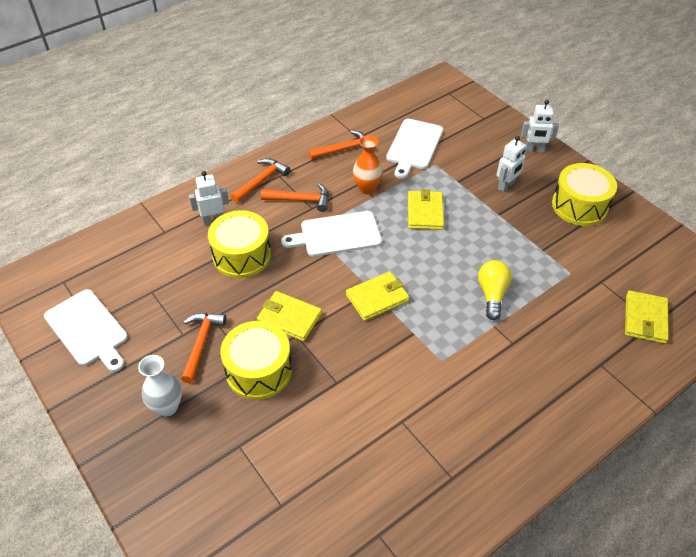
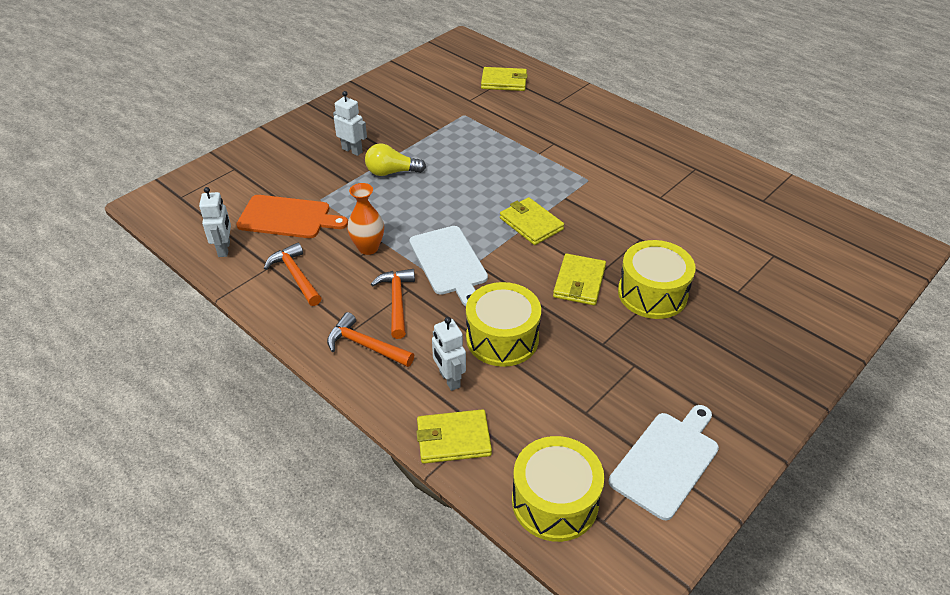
camera: 100 degrees left, 5 degrees down
white vase [138,355,182,416] -> none
orange hammer [181,313,226,383] -> none
white cutting board [386,119,443,179] -> orange cutting board [236,195,348,238]
yellow wallet [408,189,444,230] -> yellow wallet moved to [416,409,492,464]
yellow light bulb [478,260,512,320] -> yellow light bulb moved to [365,143,426,176]
white robot [521,100,559,153] -> white robot moved to [199,187,231,257]
yellow drum [552,163,617,226] -> yellow drum moved to [512,436,604,542]

